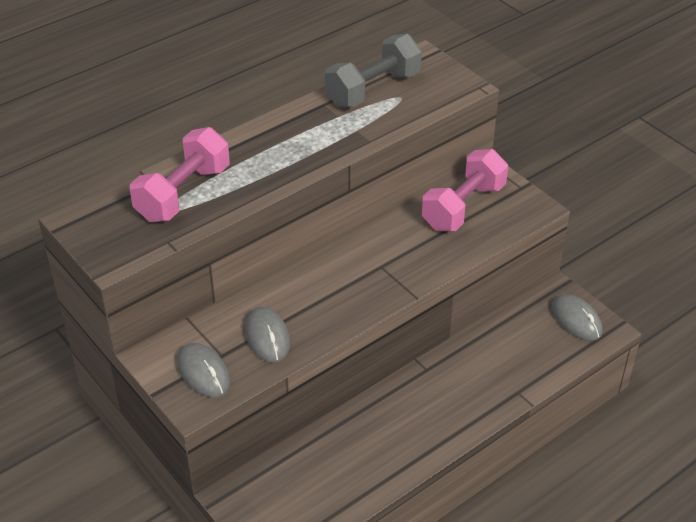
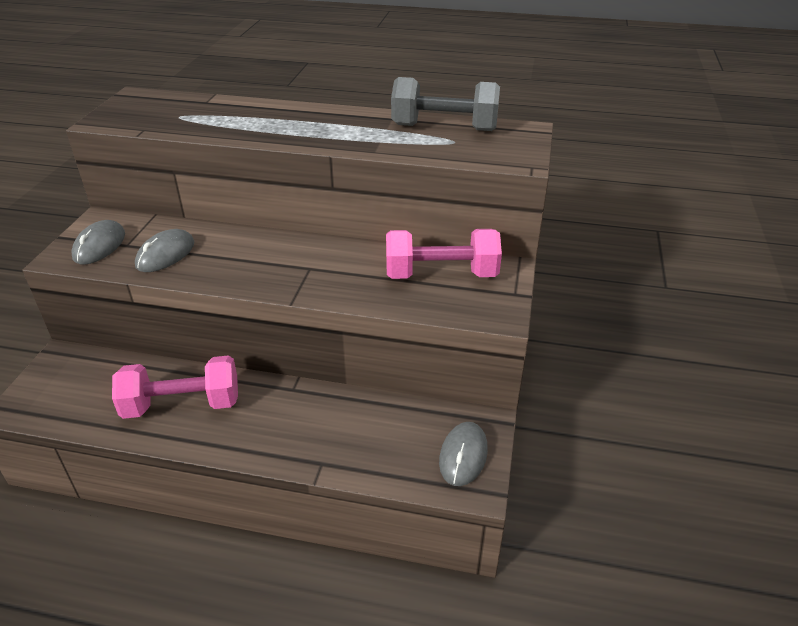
camera: 50 degrees right, 5 degrees down
pink dumbbell [130,127,230,222] -> pink dumbbell moved to [112,355,238,419]

